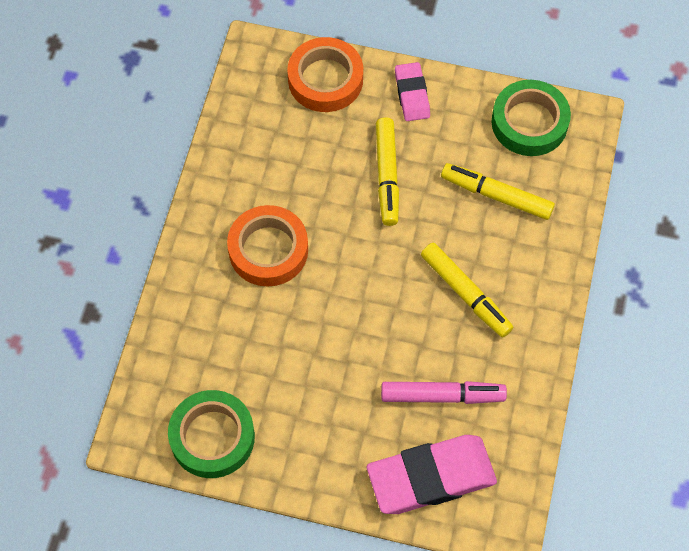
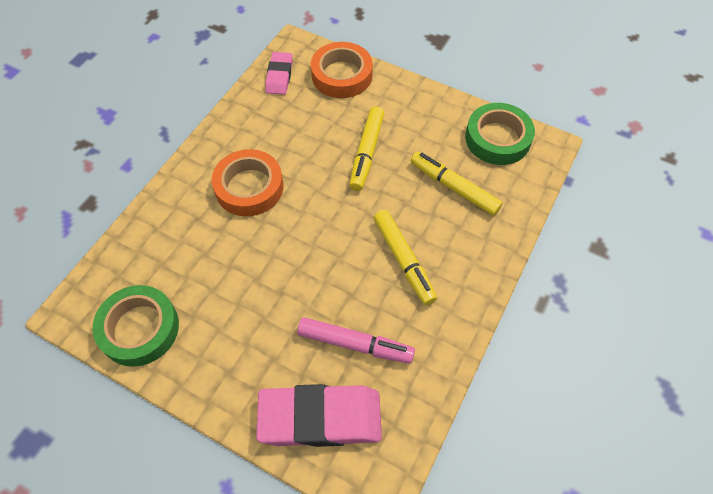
camera: 15 degrees right, 5 degrees down
pink eraser [395,62,430,121] -> pink eraser moved to [265,52,293,95]

